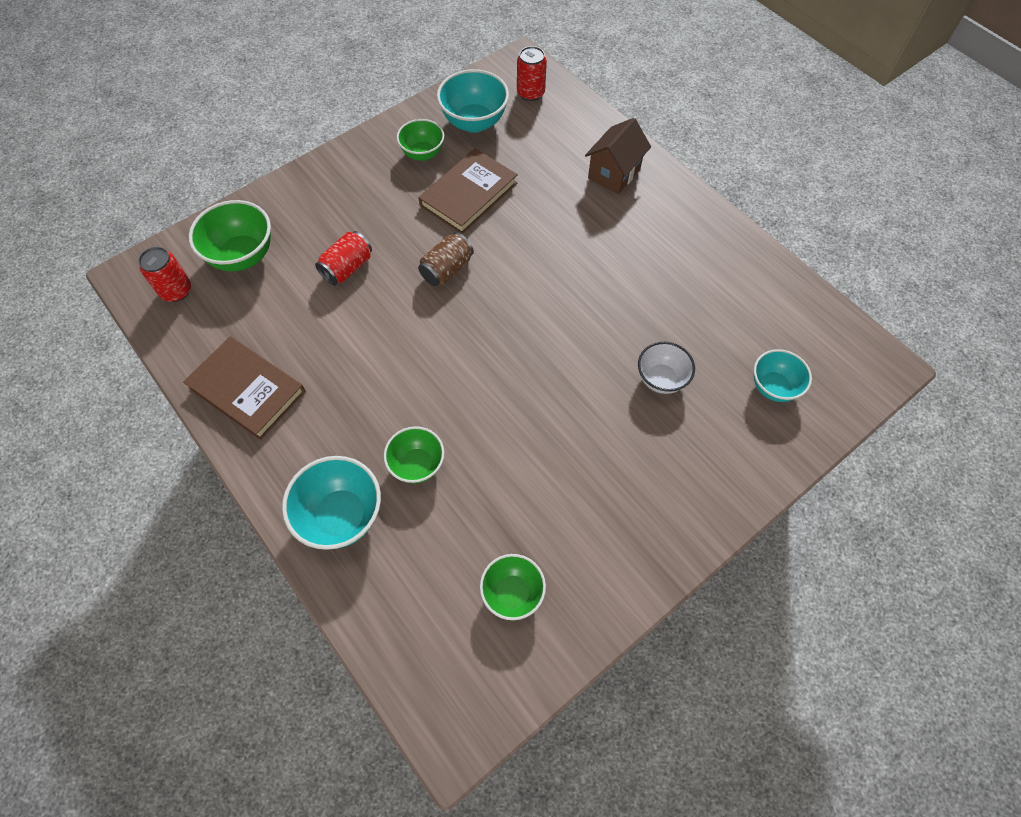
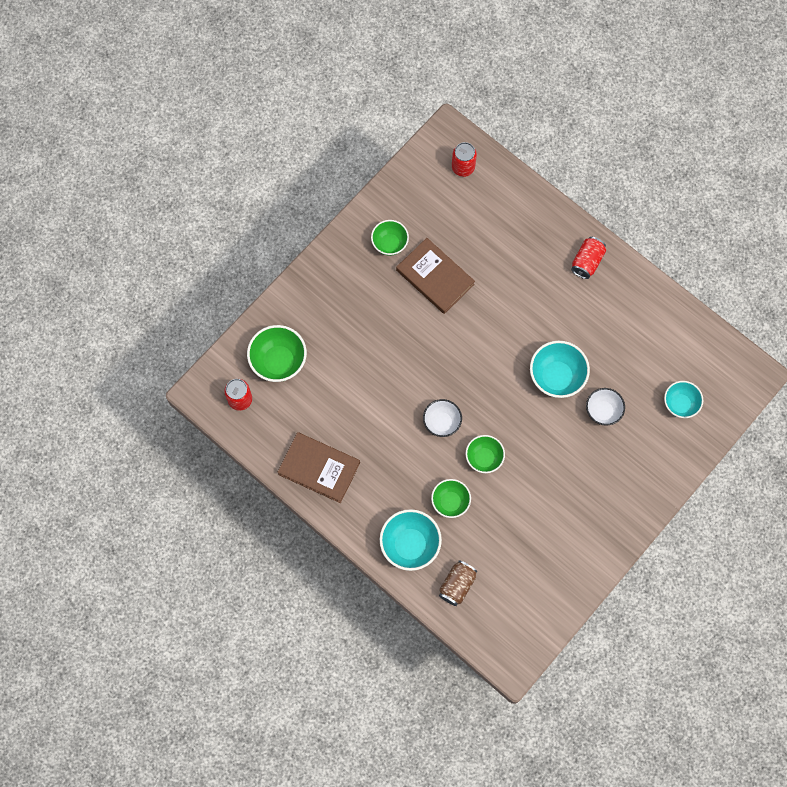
camera: 10 degrees left, 10 degrees up
red can [315,231,372,285] -> red can moved to [571,237,606,279]
brown book [418,148,518,234] -> brown book turned 75 degrees counterclockwise [396,238,475,314]
brown can [418,232,474,286] -> brown can moved to [439,560,477,606]
turquoise bowl [437,69,509,133] -> turquoise bowl moved to [530,341,590,398]
green bowl [480,554,546,620] -> green bowl moved to [466,435,505,473]
brown house [585,118,651,194] -> none
none -> white bowl [423,399,462,437]

